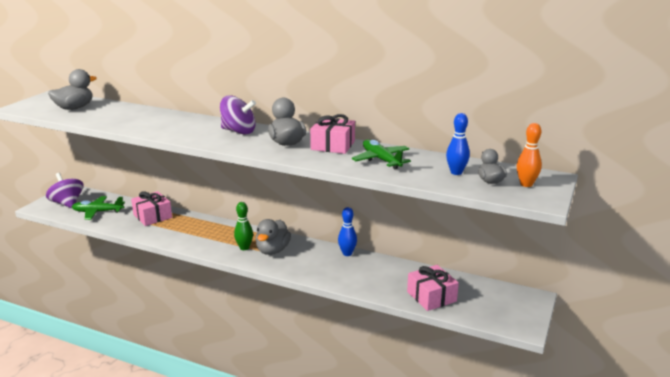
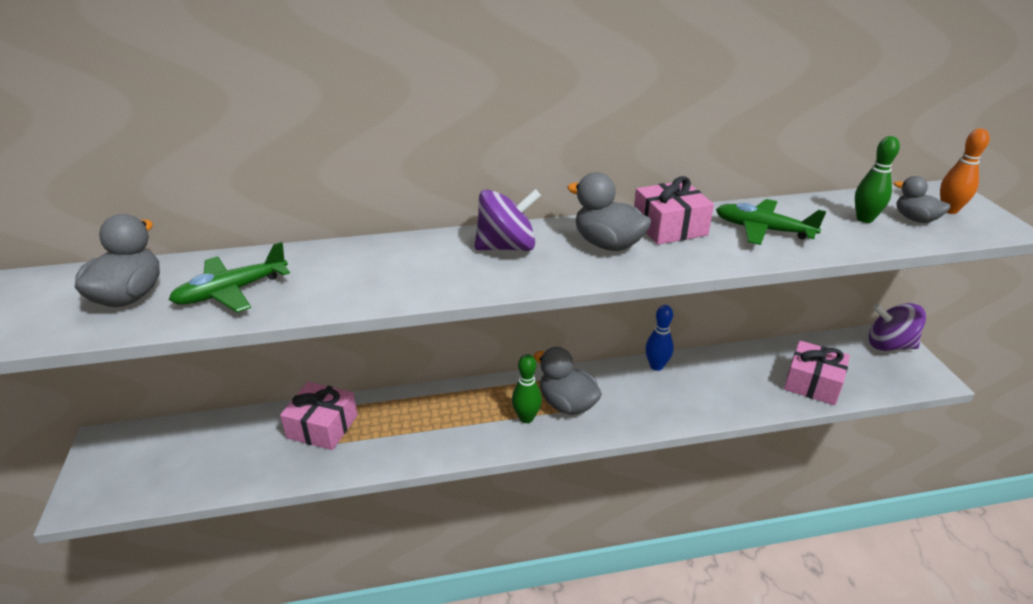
camera: 35 degrees left, 10 degrees up
purple spinning top [46,173,84,208] -> purple spinning top moved to [869,303,926,351]
green plane [72,196,125,220] -> green plane moved to [169,242,290,312]
grey duck [255,219,291,255] -> grey duck turned 150 degrees clockwise [533,347,602,415]
blue bowling pin [446,113,470,175] -> green bowling pin [855,136,900,223]

